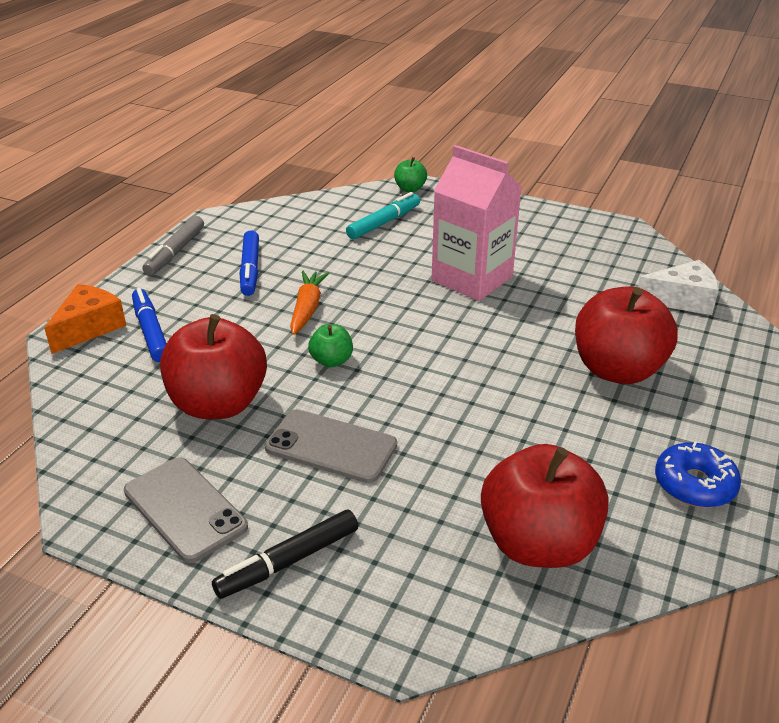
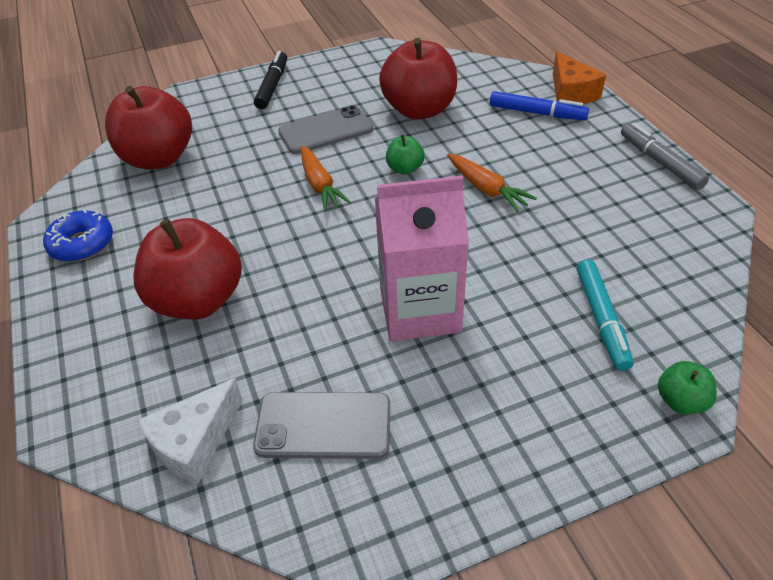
camera: 135 degrees right, 10 degrees up
grey phone [124,457,248,563] -> grey phone moved to [253,392,390,459]
blue marker [240,230,259,296] -> none
none -> orange carrot [301,146,351,211]

